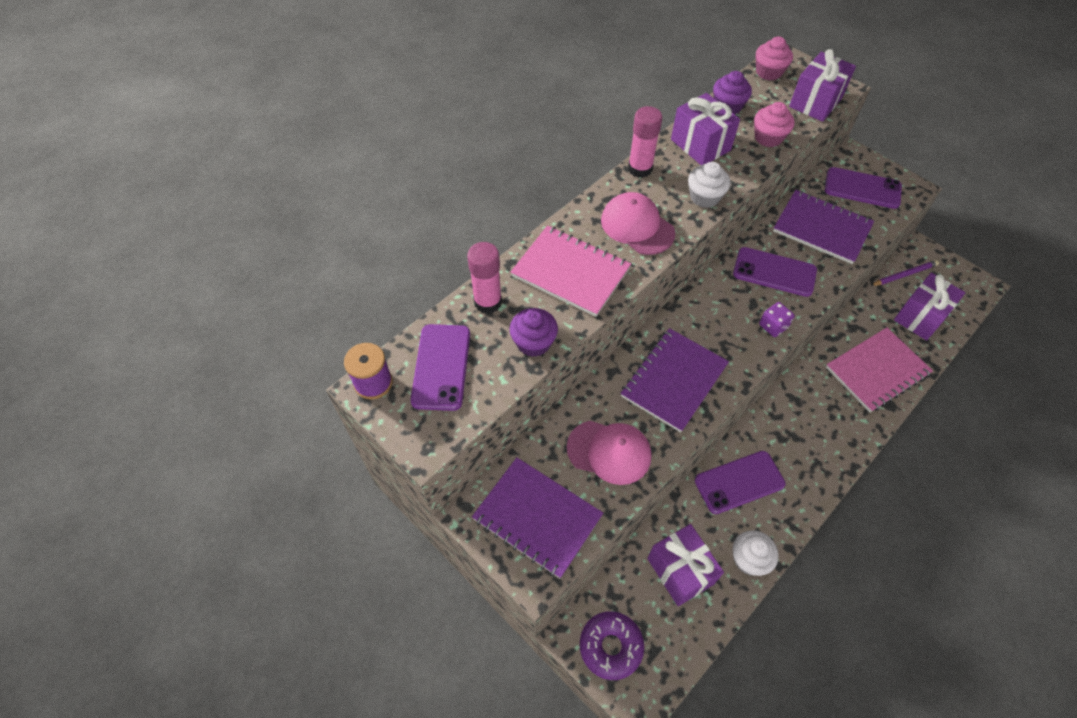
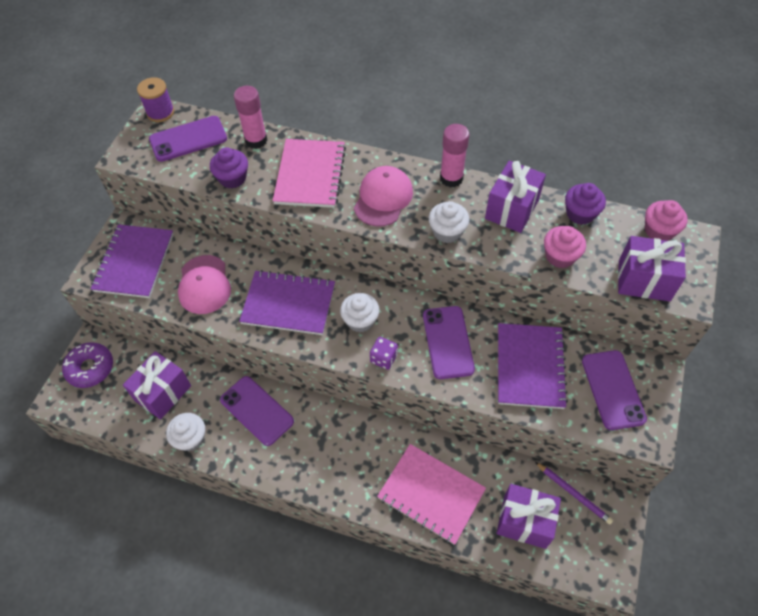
camera: 65 degrees right, 0 degrees up
none -> white cupcake [340,293,379,332]

